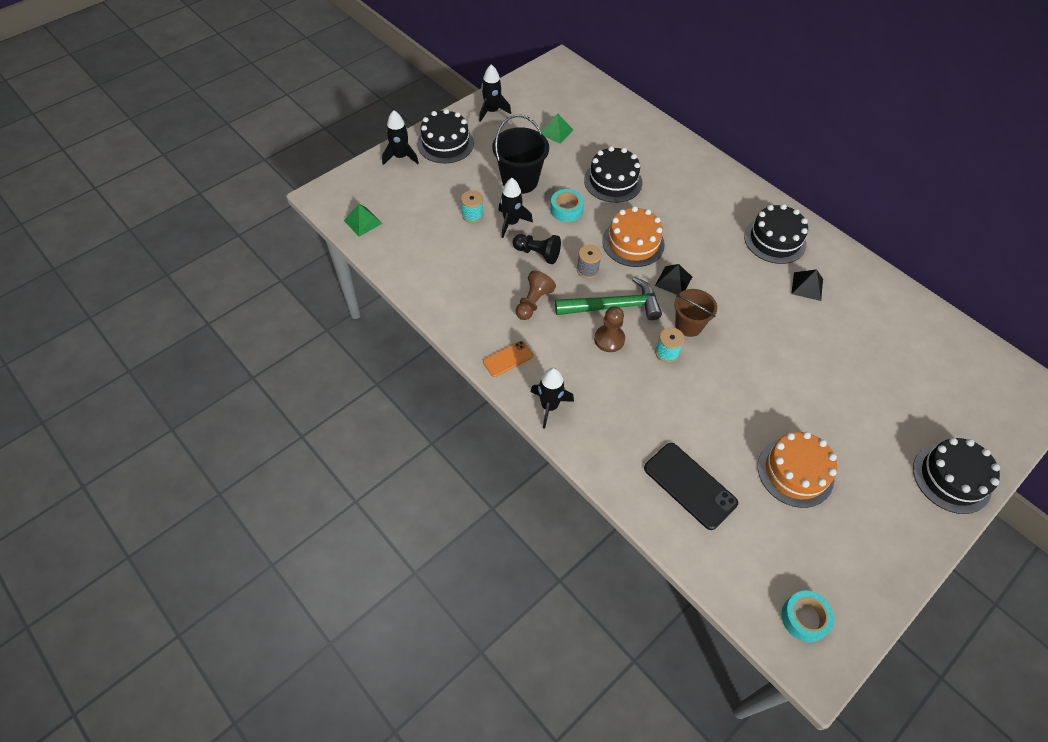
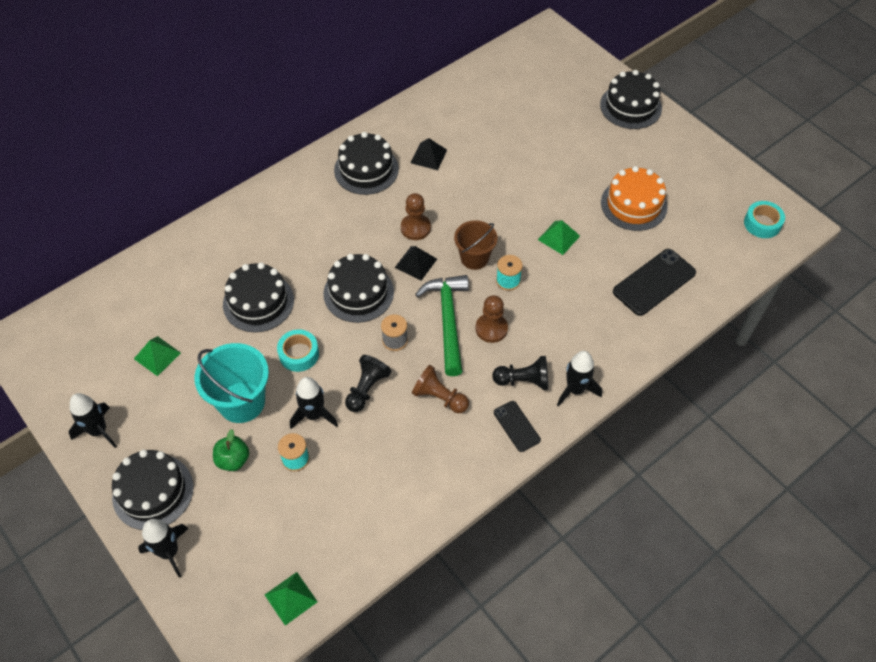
camera: 85 degrees left, 0 degrees up
orange phone [483,341,533,377] -> black phone [494,401,541,452]
black bucket [492,115,549,194] -> turquoise bucket [194,343,269,423]
orange cake [602,206,665,267] -> black cake [323,254,394,323]
none -> green apple [213,429,249,471]
none -> brown pawn [401,193,431,240]
none -> black pawn [492,356,548,390]
none -> green pyramid [538,220,580,255]

